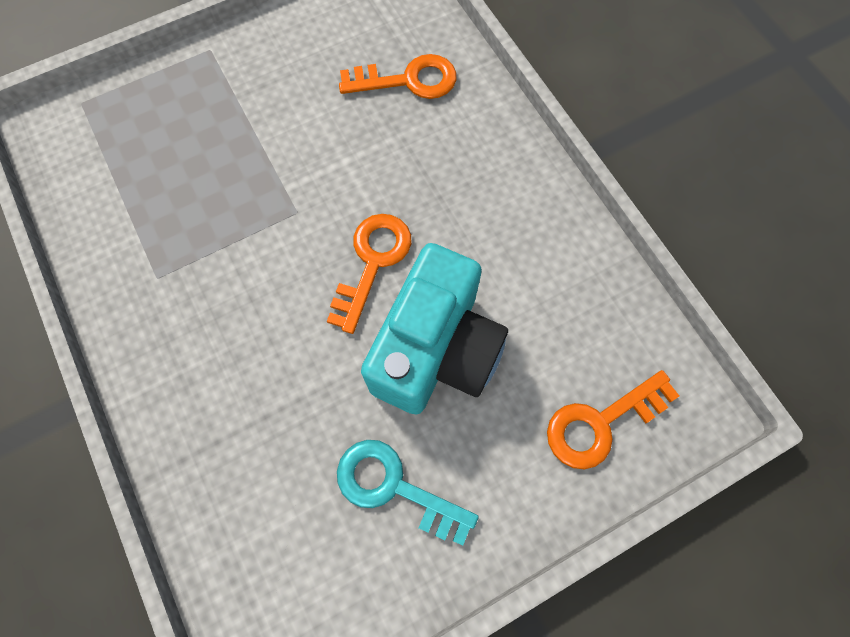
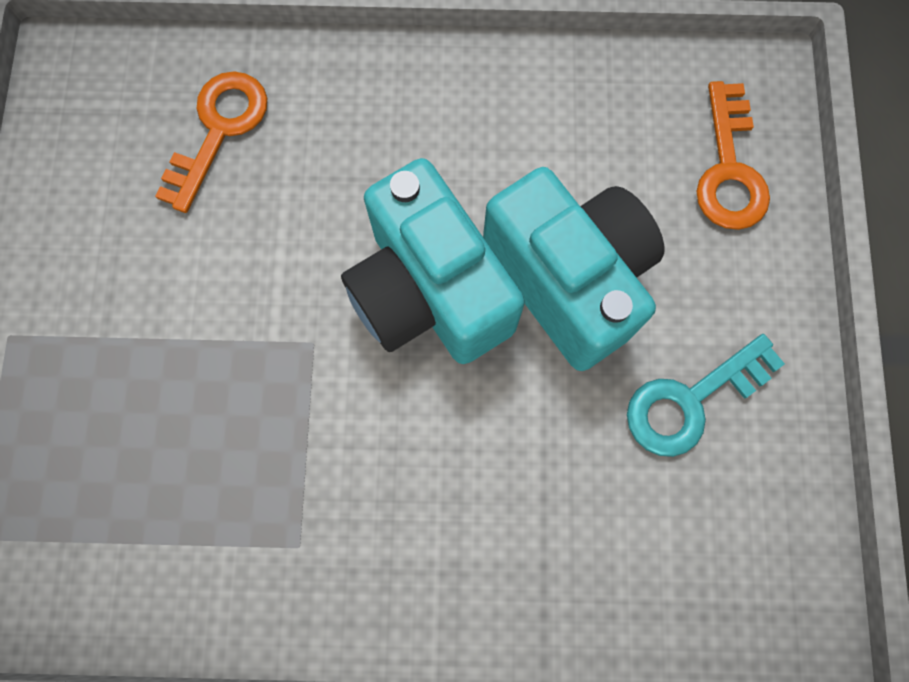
camera: 60 degrees left, 5 degrees up
orange key [327,214,411,334] -> turquoise camera [341,158,525,364]

